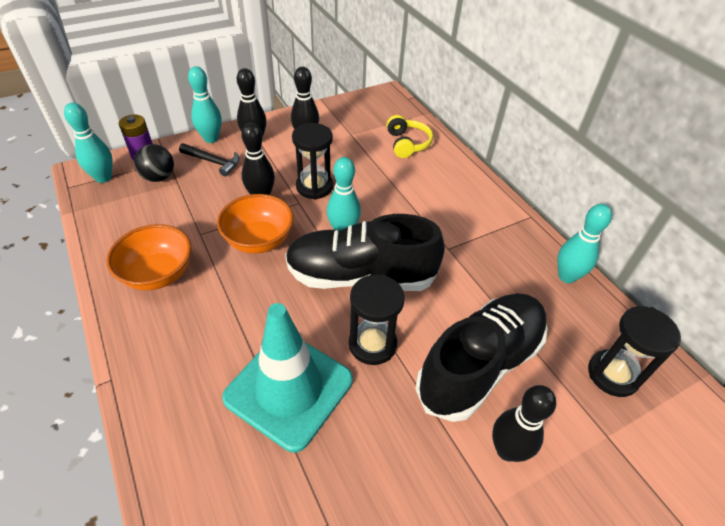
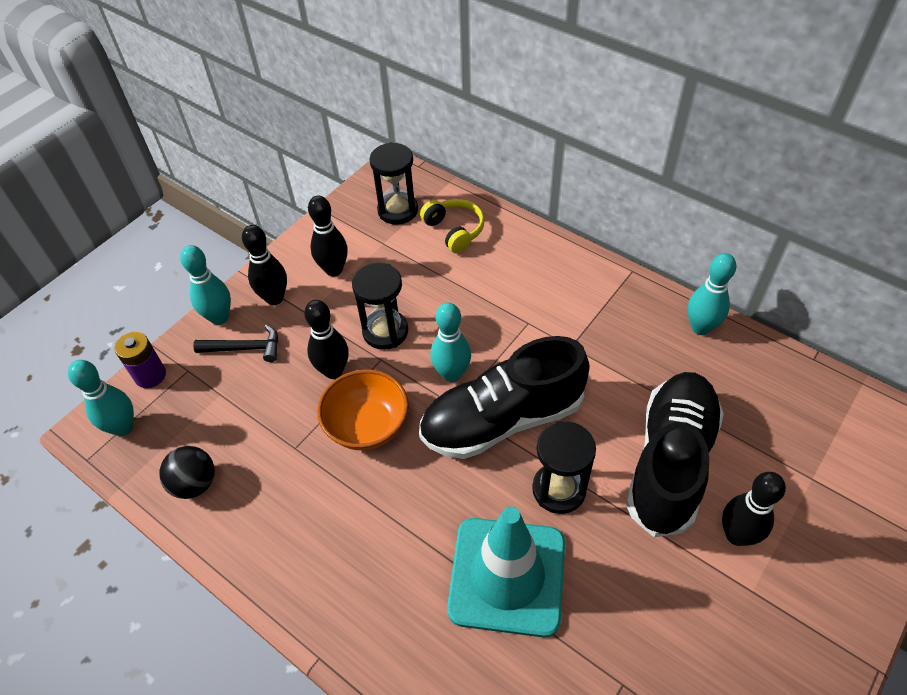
camera: 20 degrees left, 5 degrees up
orange bowl [107,224,192,290] -> none
black ball [134,144,174,182] -> black ball moved to [159,446,215,499]
black hourglass [588,306,681,397] -> black hourglass moved to [369,142,418,224]

